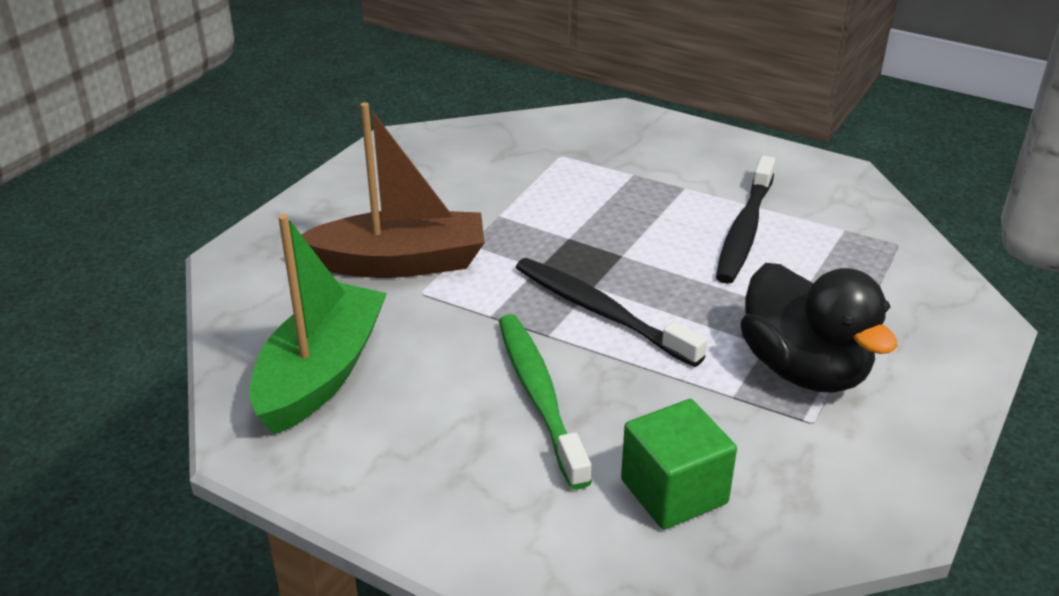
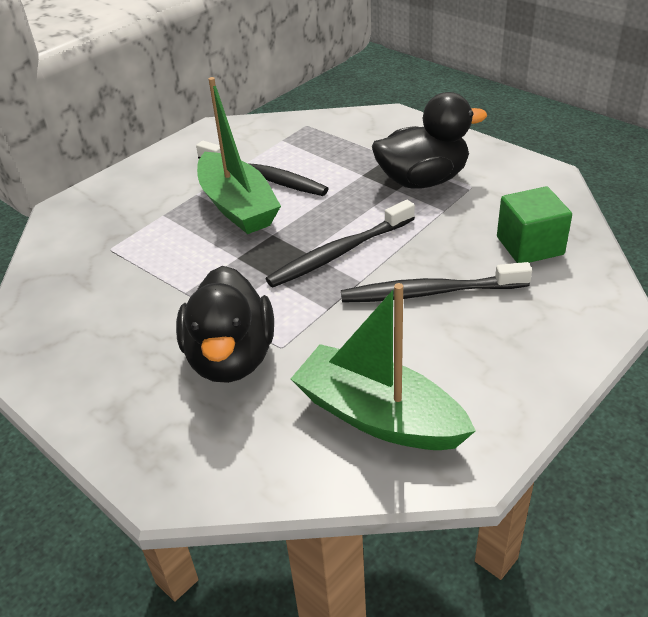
camera: 75 degrees left, 5 degrees up
brown boat [301,102,485,278] -> black duck [176,266,274,383]
green toothbrush [499,314,592,490] -> black toothbrush [341,262,532,303]
none -> green boat [197,77,281,234]

